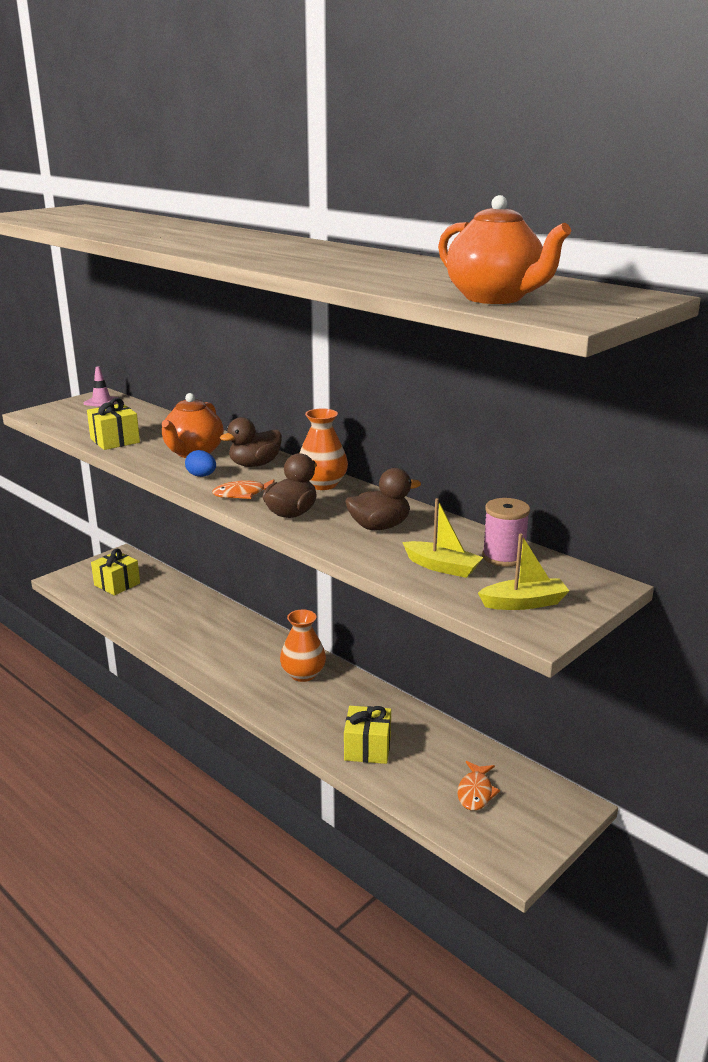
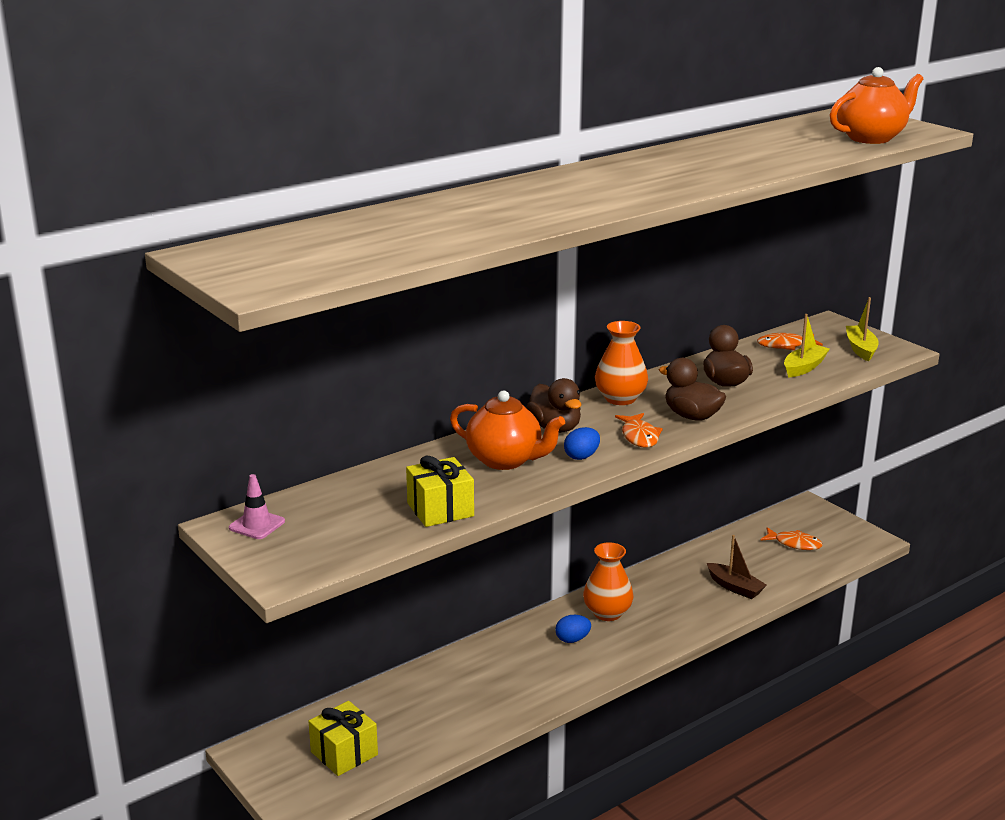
camera: 80 degrees left, 0 degrees up
yellow gift [344,706,391,764] -> brown boat [707,535,767,599]
pink spool [482,498,530,567] -> orange fish [757,333,823,350]
none -> blue egg [555,615,591,643]

